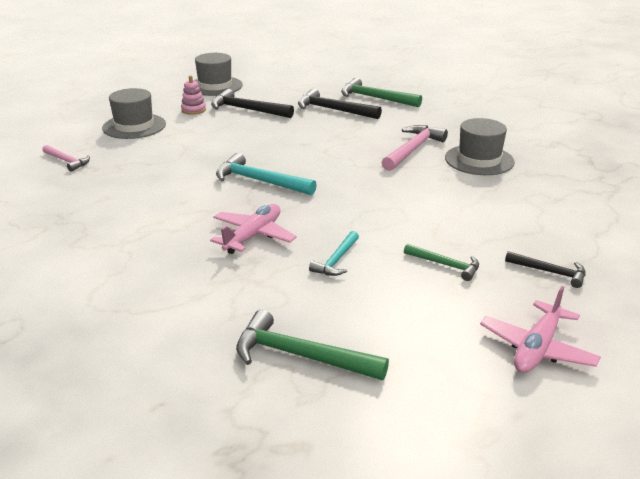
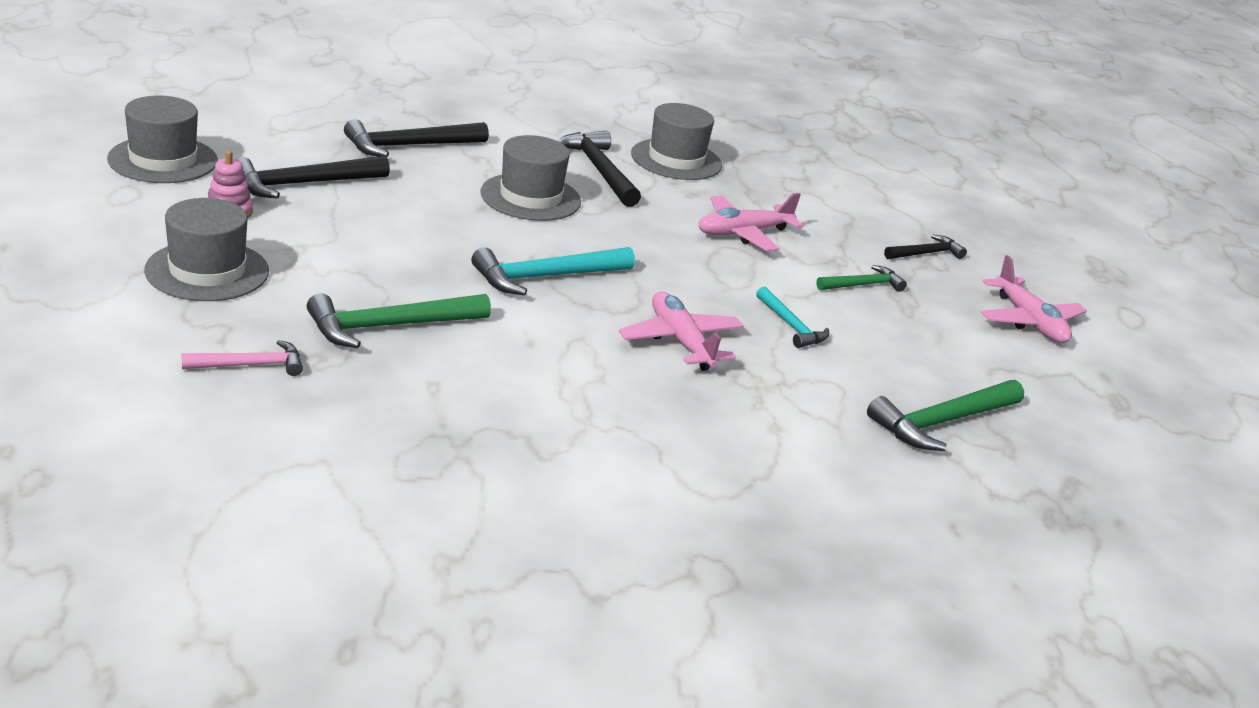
camera: 60 degrees left, 0 degrees up
green hammer [341,78,422,107] -> green hammer moved to [307,294,491,348]
pink hammer [381,125,448,171] -> black hammer [558,131,641,207]
none -> grey hat [480,135,581,221]
none -> pink plane [698,193,803,251]

